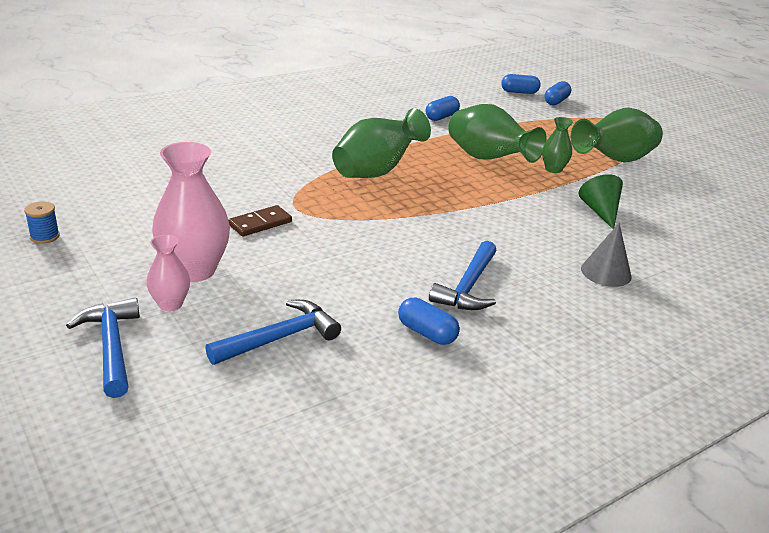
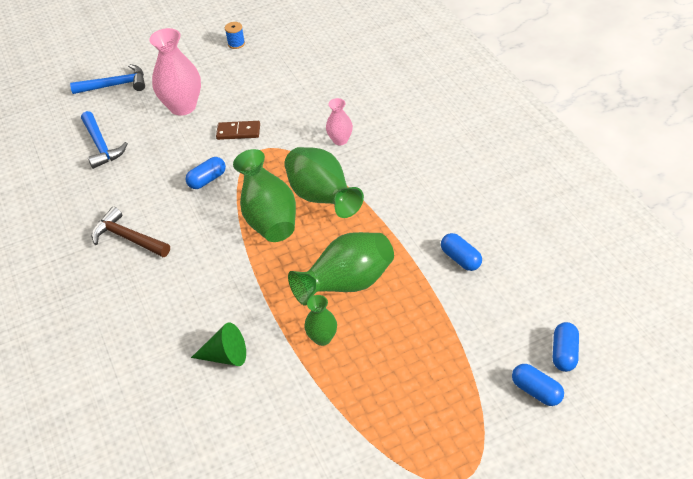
camera: 105 degrees right, 15 degrees up
pink vase [146,235,190,311] -> pink vase moved to [326,98,353,145]
brown domino [228,205,292,237] -> brown domino turned 60 degrees counterclockwise [216,121,260,140]
blue capsule [398,298,460,345] -> blue capsule moved to [185,157,226,189]
blue hammer [429,241,497,310] -> brown hammer [92,207,170,257]
green vase [571,108,663,162] -> green vase moved to [233,149,296,242]
grey cone [581,223,632,287] -> none

